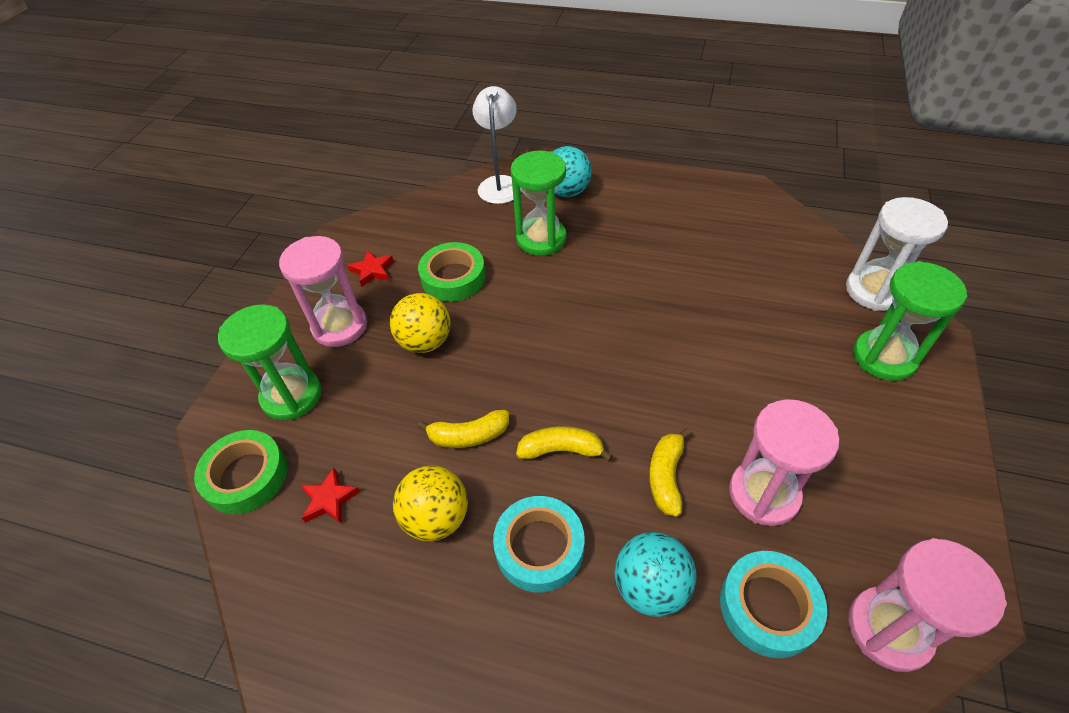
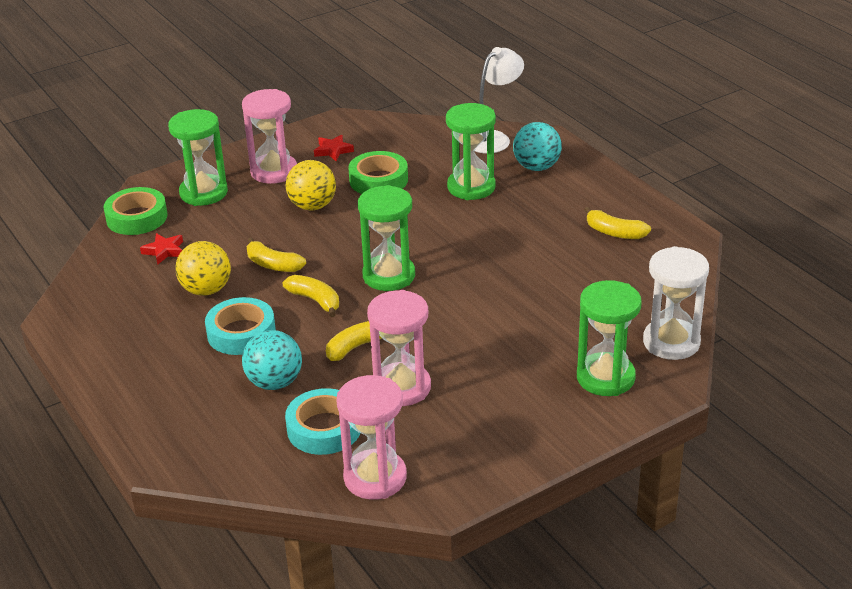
camera: 40 degrees right, 15 degrees down
none -> green hourglass [358,185,415,291]
none -> yellow banana [584,207,651,239]

